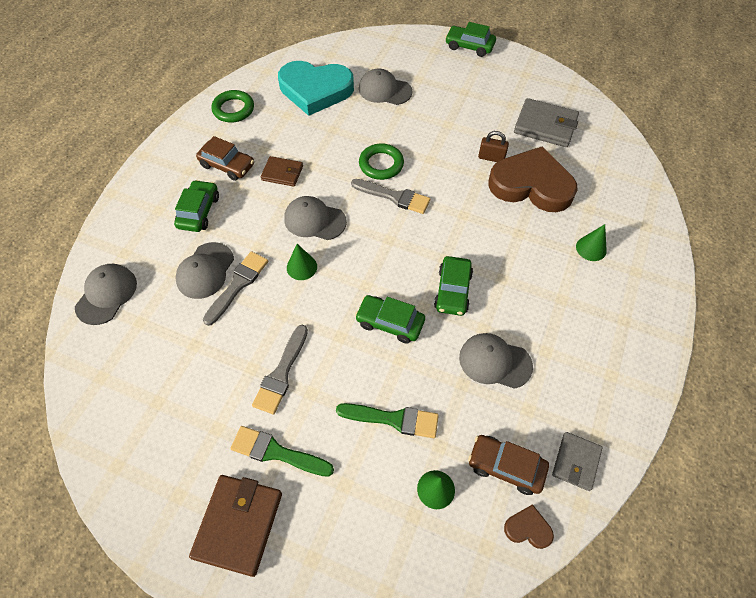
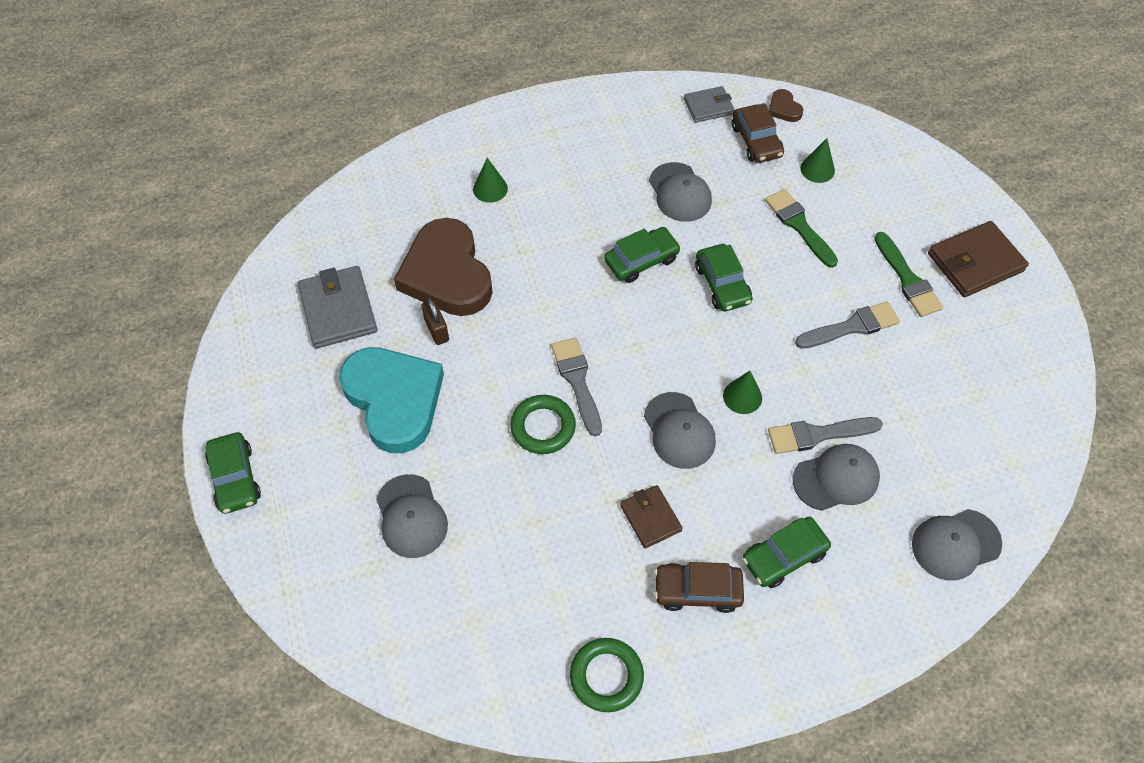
camera: 130 degrees left, 0 degrees up
brown car [196,136,254,181] -> brown car turned 75 degrees counterclockwise [654,562,744,613]
turquoise heart [278,61,354,116] -> turquoise heart moved to [339,347,444,453]

